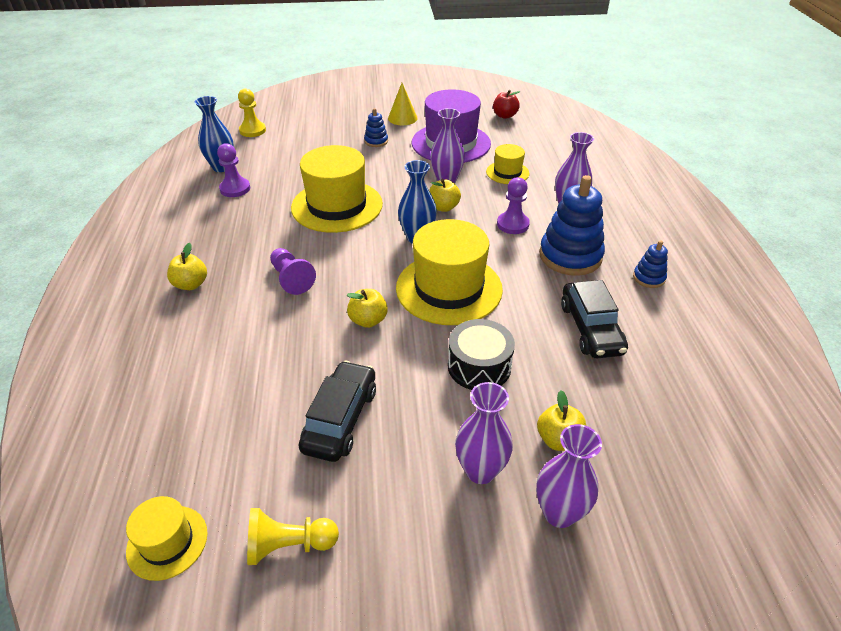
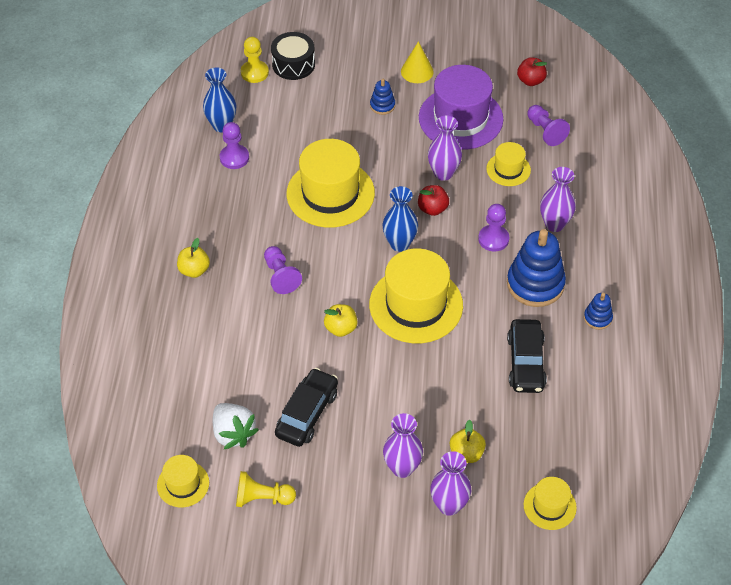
camera: 10 degrees right, 10 degrees up
yellow apple [429,179,461,212] -> red apple [418,185,449,216]
black drum [448,319,515,390] -> black drum moved to [271,32,315,80]
none -> white strawberry [213,403,259,449]
none -> yellow hat [524,477,577,530]
none -> purple pawn [527,105,570,146]

